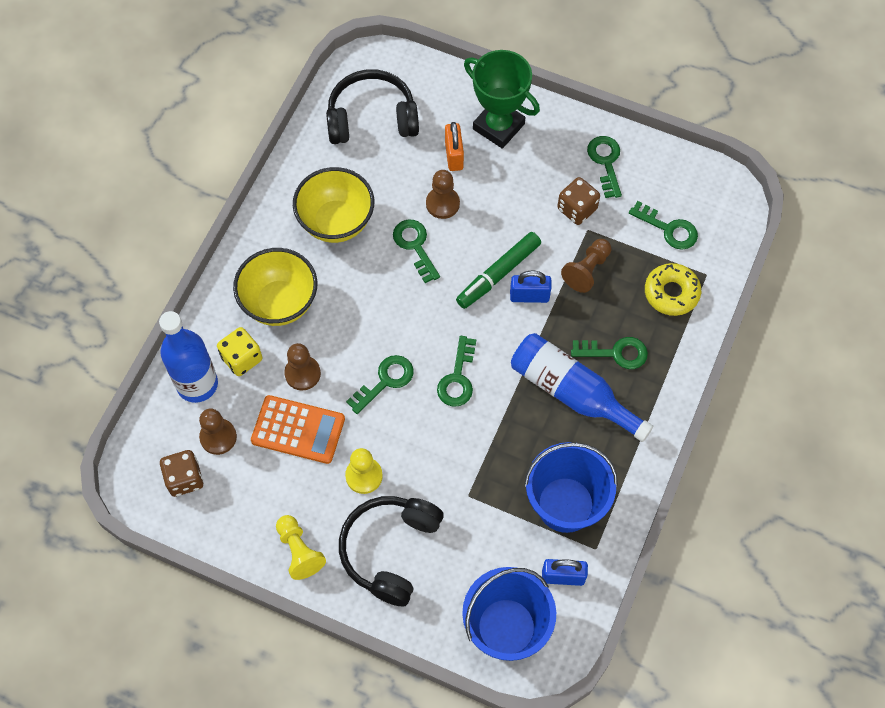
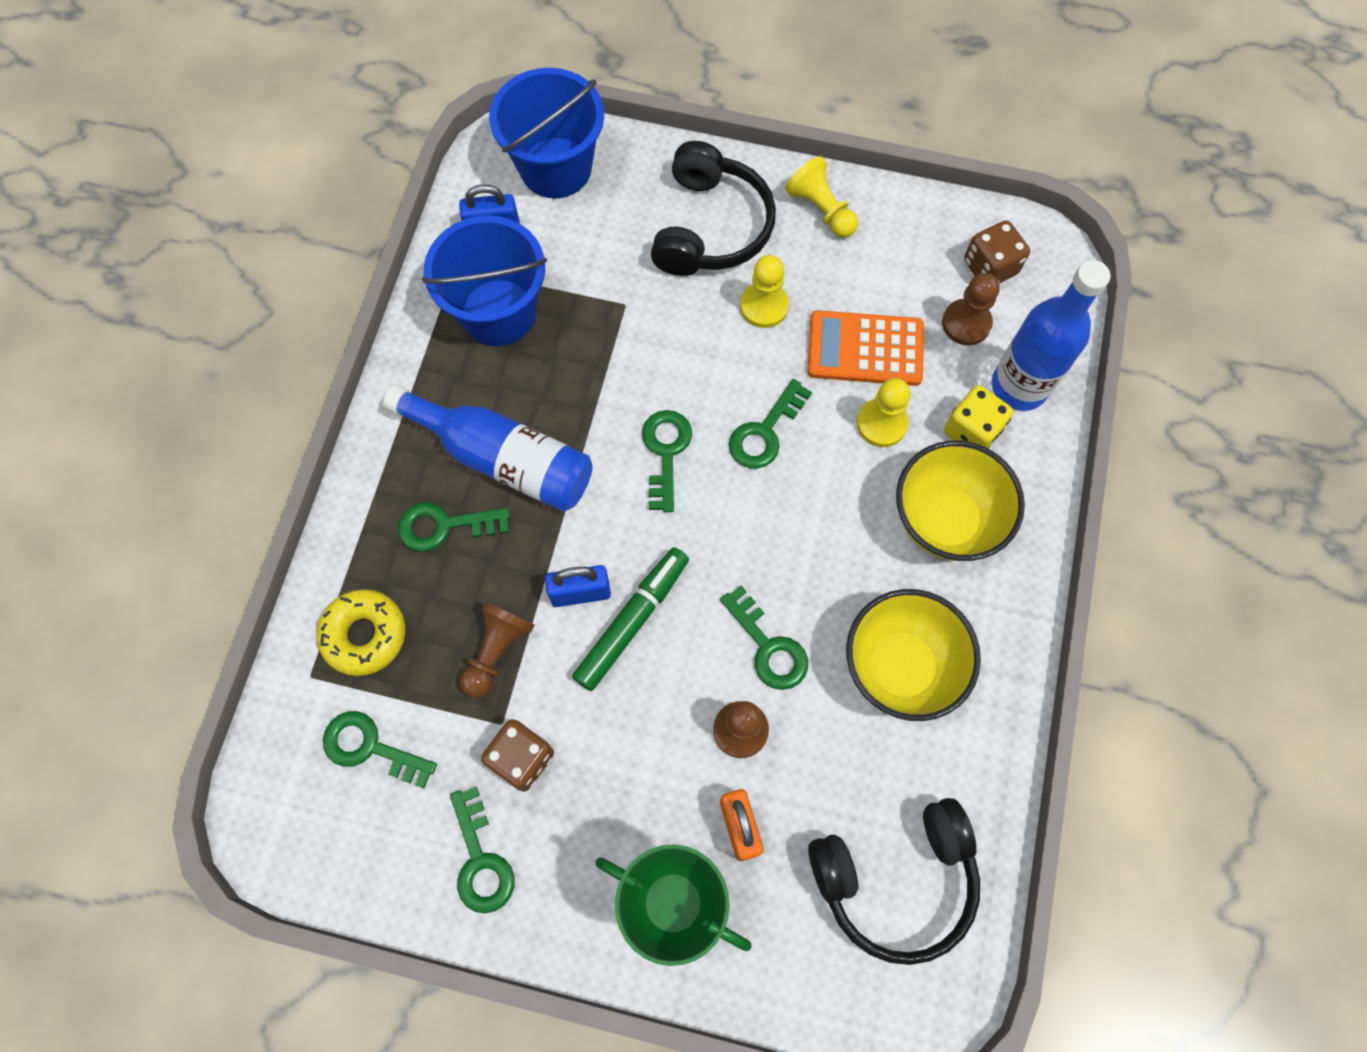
camera: 170 degrees right, 5 degrees up
brown pawn [284,343,321,390] -> yellow pawn [857,378,911,447]

